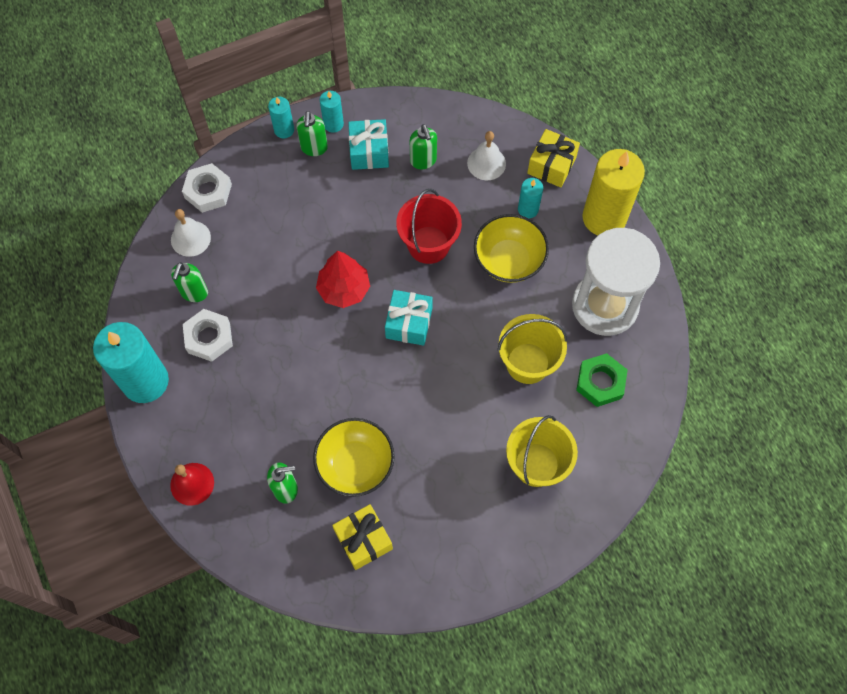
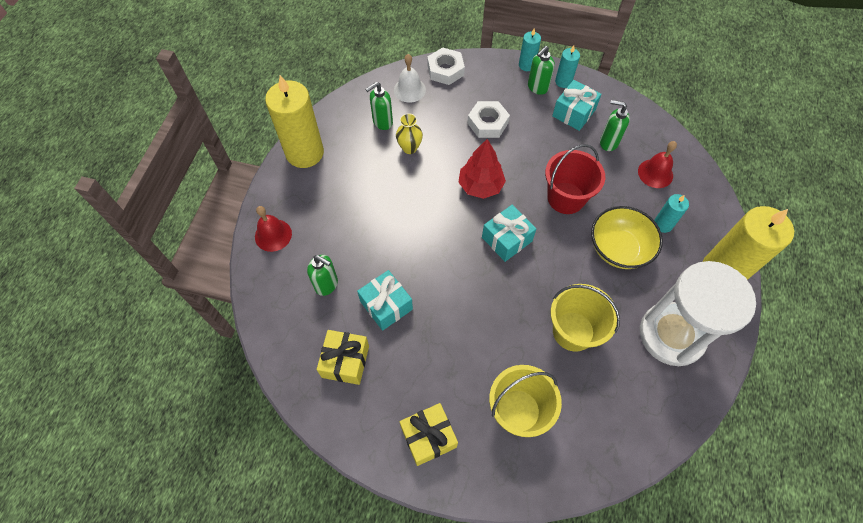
camera: 40 degrees right, 5 degrees down
turquoise candle [93,322,169,403] -> yellow candle [265,75,324,168]
white nut [183,309,233,362] -> white nut moved to [467,101,510,138]
yellow bowl [313,418,395,497] -> turquoise gift [357,270,413,331]
green soap dispenser [410,124,437,169] -> green soap dispenser turned 90 degrees clockwise [600,100,630,151]
white bell [467,131,506,180] -> red bell [638,141,677,188]
yellow gift [527,129,580,188] -> yellow gift moved to [400,403,458,466]
green nut [576,353,628,407] -> none
none -> yellow vase [396,113,423,154]

